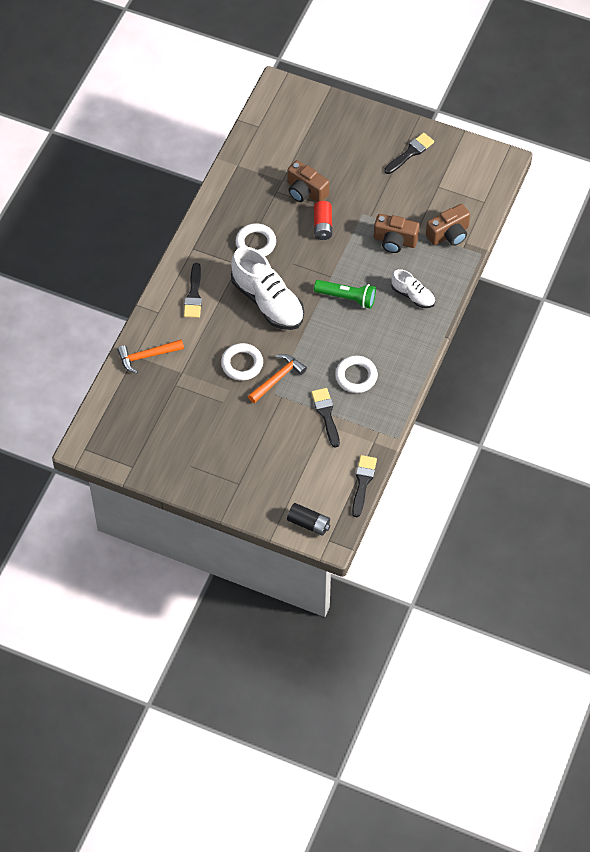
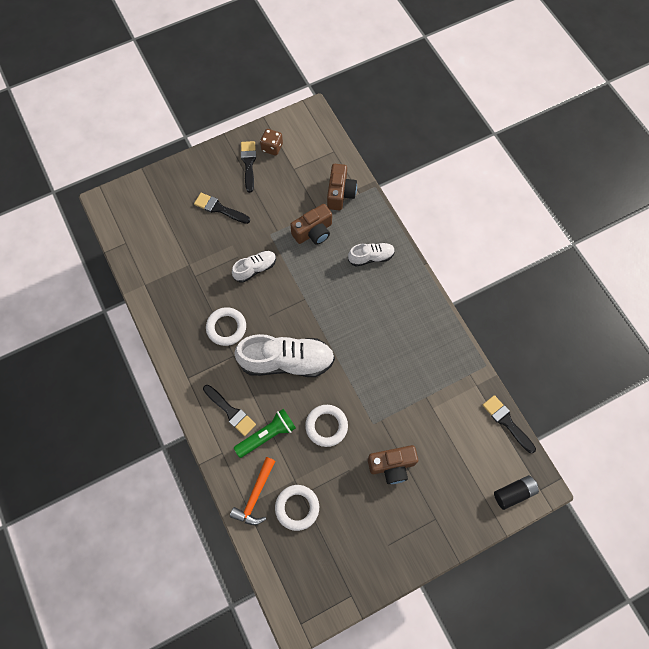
camera: 50 degrees left, 10 degrees up
orange hammer [248,354,307,403] -> none
brown camera [287,160,329,202] -> brown camera moved to [368,445,418,484]
black brush [311,388,340,448] -> black brush moved to [194,193,250,224]
red battery [314,201,332,240] -> white shoe [232,251,276,283]
green flashlight [314,280,376,309] -> green flashlight moved to [234,409,296,458]
white ring [335,356,378,393] -> white ring moved to [275,485,319,531]
none -> brown dice [260,129,283,156]

